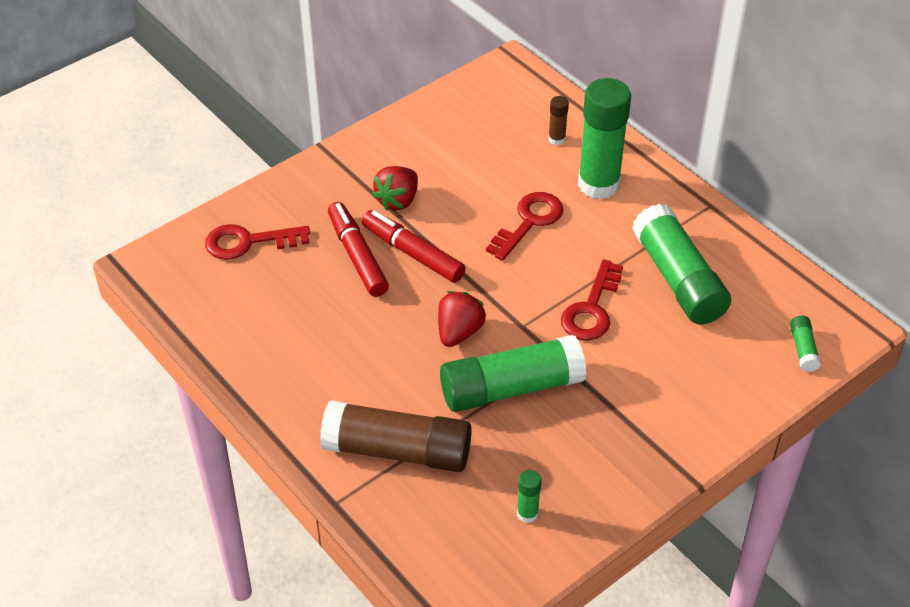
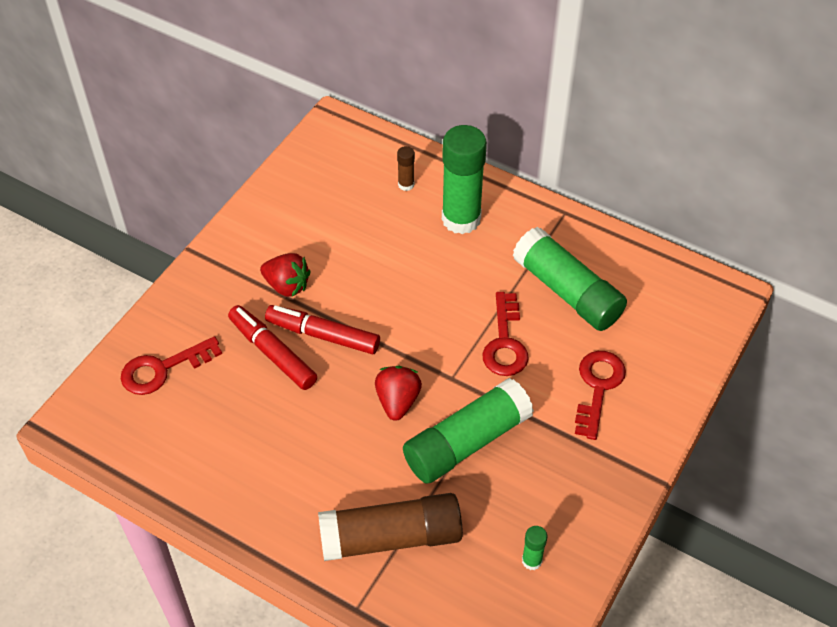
camera: 20 degrees left, 5 degrees up
red strawberry [372,166,418,211] -> red strawberry turned 75 degrees counterclockwise [260,253,310,297]
red key [486,192,564,261] -> red key moved to [575,351,626,440]
green glue stick [790,316,821,372] -> none

